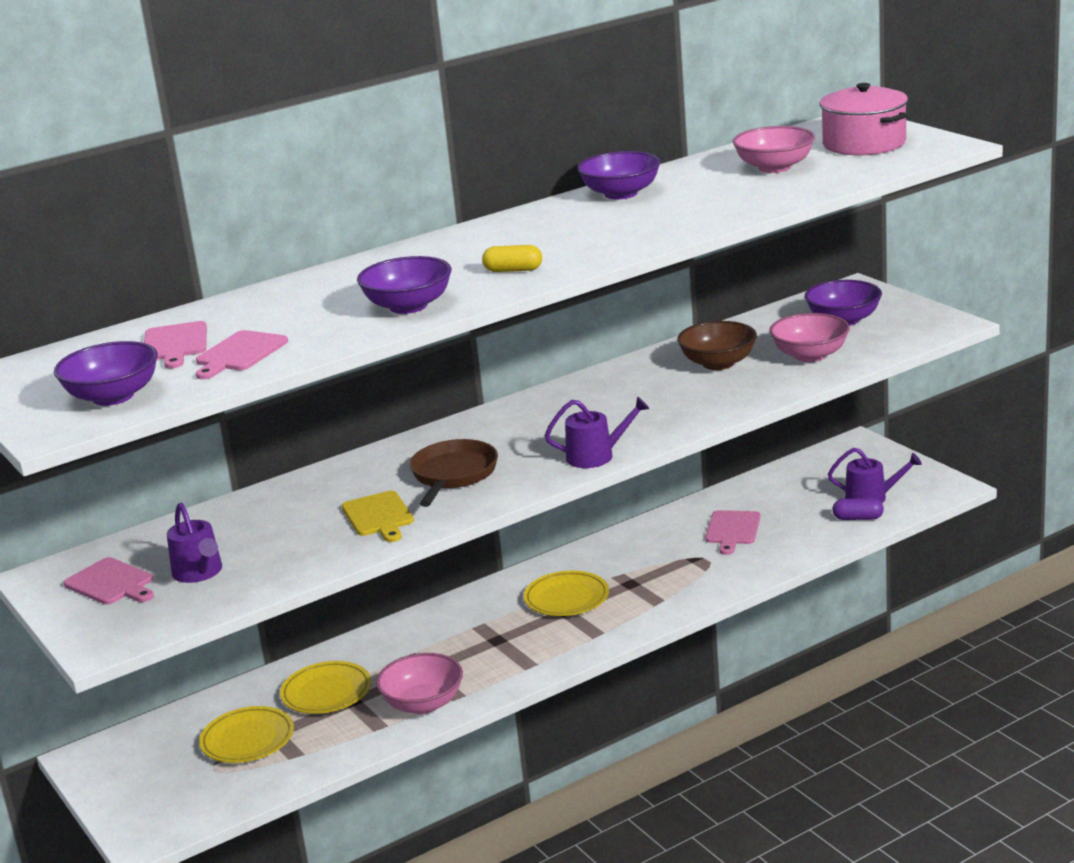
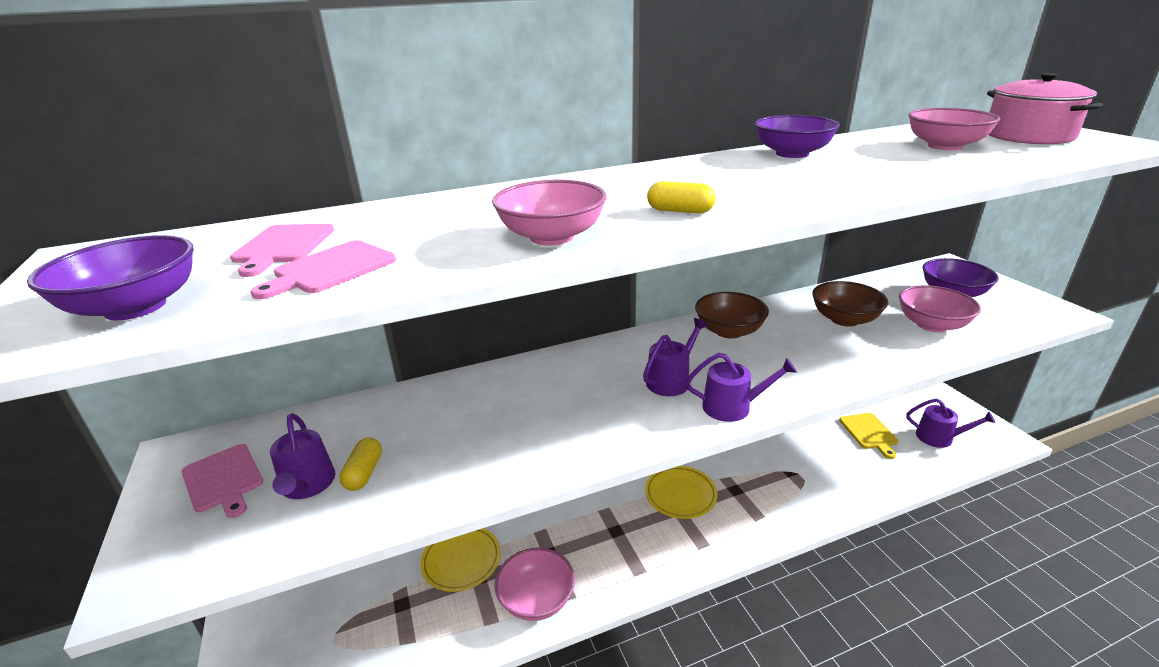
camera: 10 degrees right, 5 degrees up
yellow plate [199,706,294,763] -> none
yellow cutting board [342,491,414,542] -> yellow cutting board moved to [839,413,898,459]
purple bowl [357,256,452,314] -> pink bowl [492,180,607,246]
brown pan [410,439,498,507] -> none
pink cutting board [705,510,760,555] -> none
purple capsule [832,498,884,520] -> none
none -> yellow capsule [340,437,382,491]
none -> purple watering can [643,318,708,396]
none -> brown bowl [695,292,769,339]

